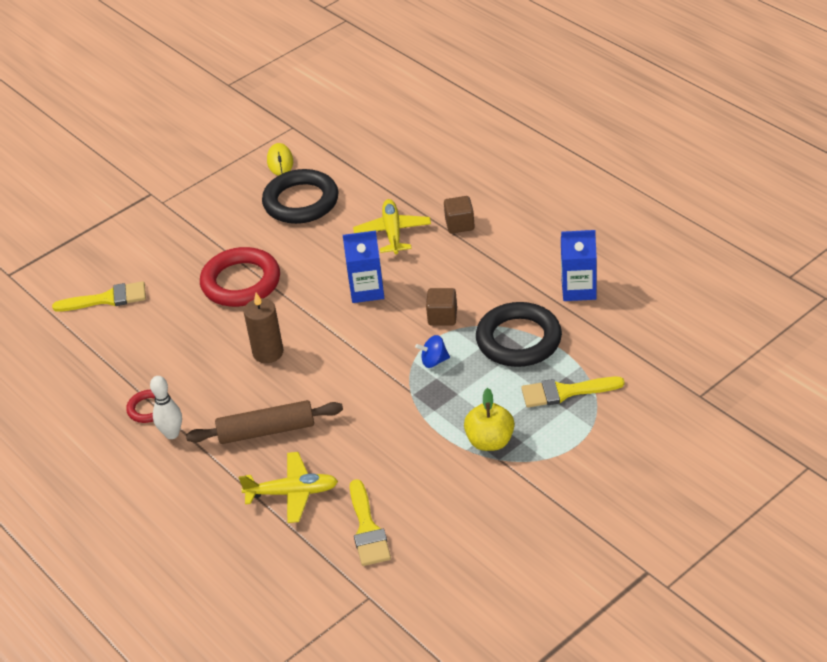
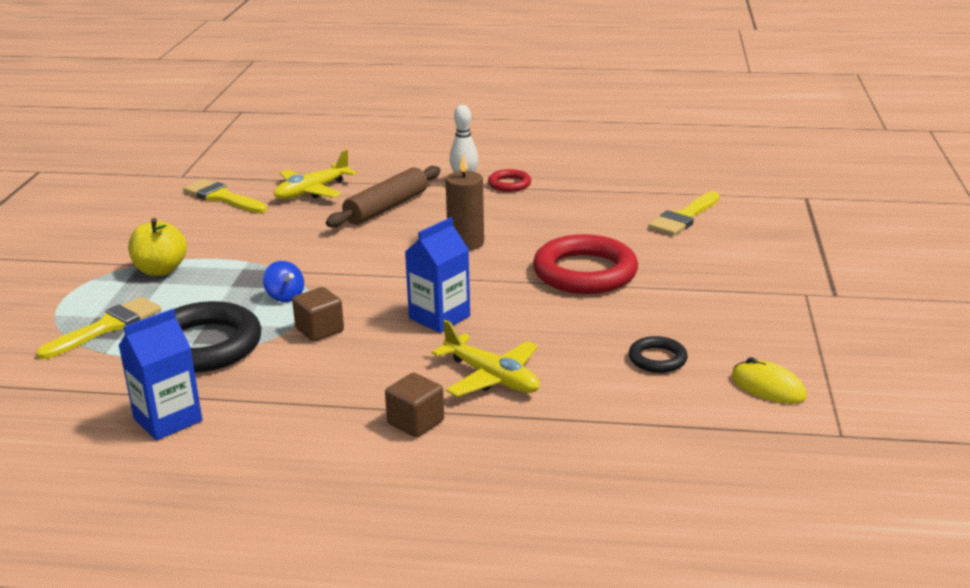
camera: 135 degrees right, 15 degrees down
black ring [262,169,339,224] -> black ring [629,336,688,373], size x0.49
blue spinning top [415,335,450,368] -> blue spinning top turned 105 degrees clockwise [263,261,304,302]

